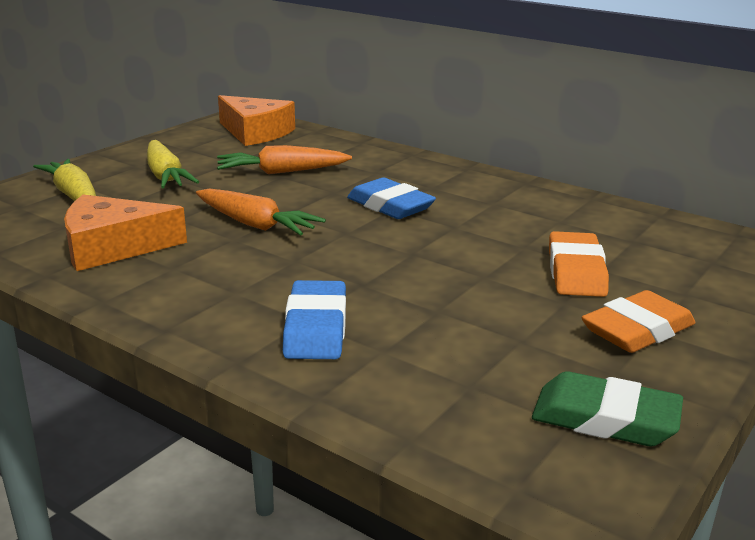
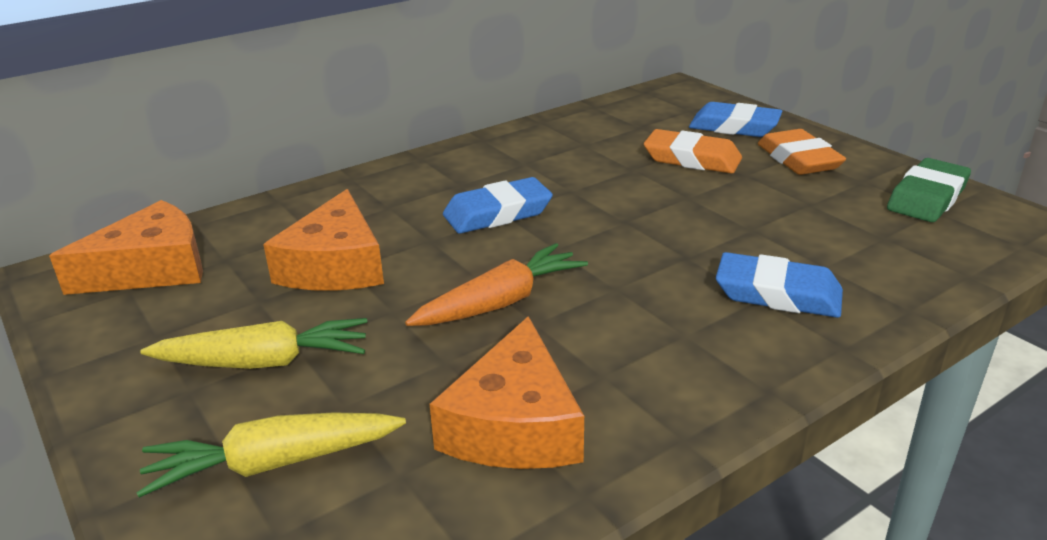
camera: 70 degrees left, 5 degrees up
orange carrot [217,145,352,174] -> orange cheese [263,189,384,291]
none -> blue eraser [689,102,782,137]

